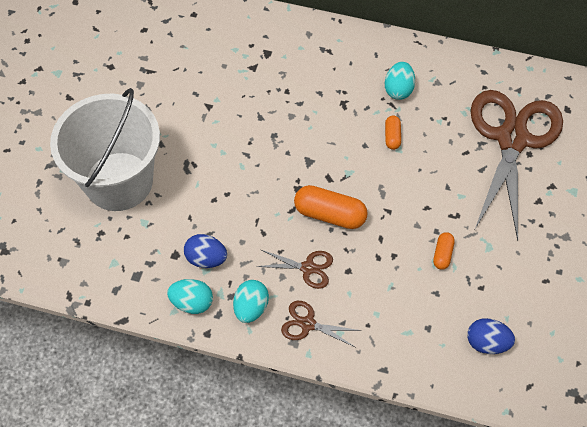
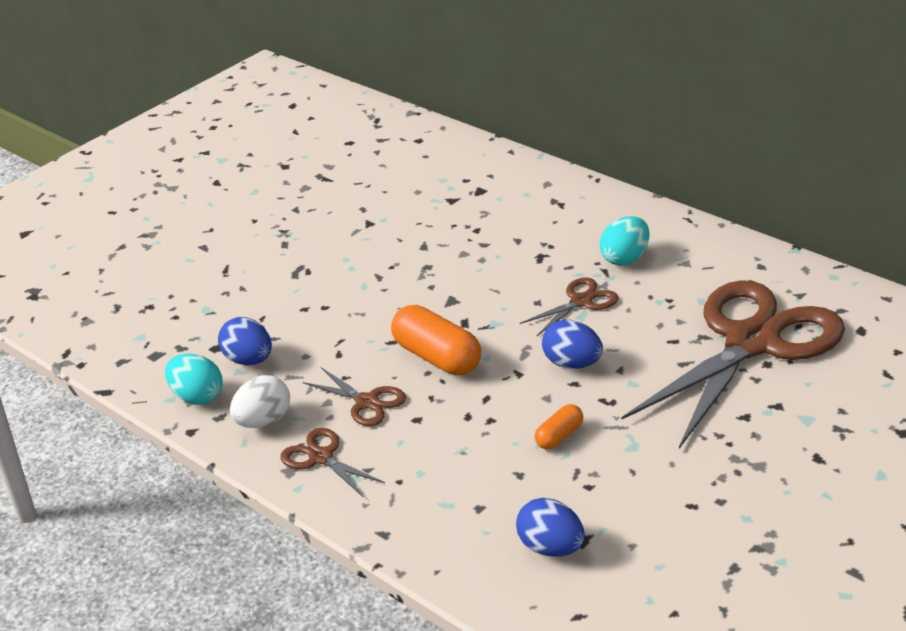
camera: 30 degrees right, 25 degrees down
white bucket [50,88,160,211] -> none
turquoise egg [233,280,269,323] -> white egg [230,375,290,428]
orange capsule [385,116,401,150] -> brown scissors [520,277,619,336]
none -> blue egg [542,320,603,369]

